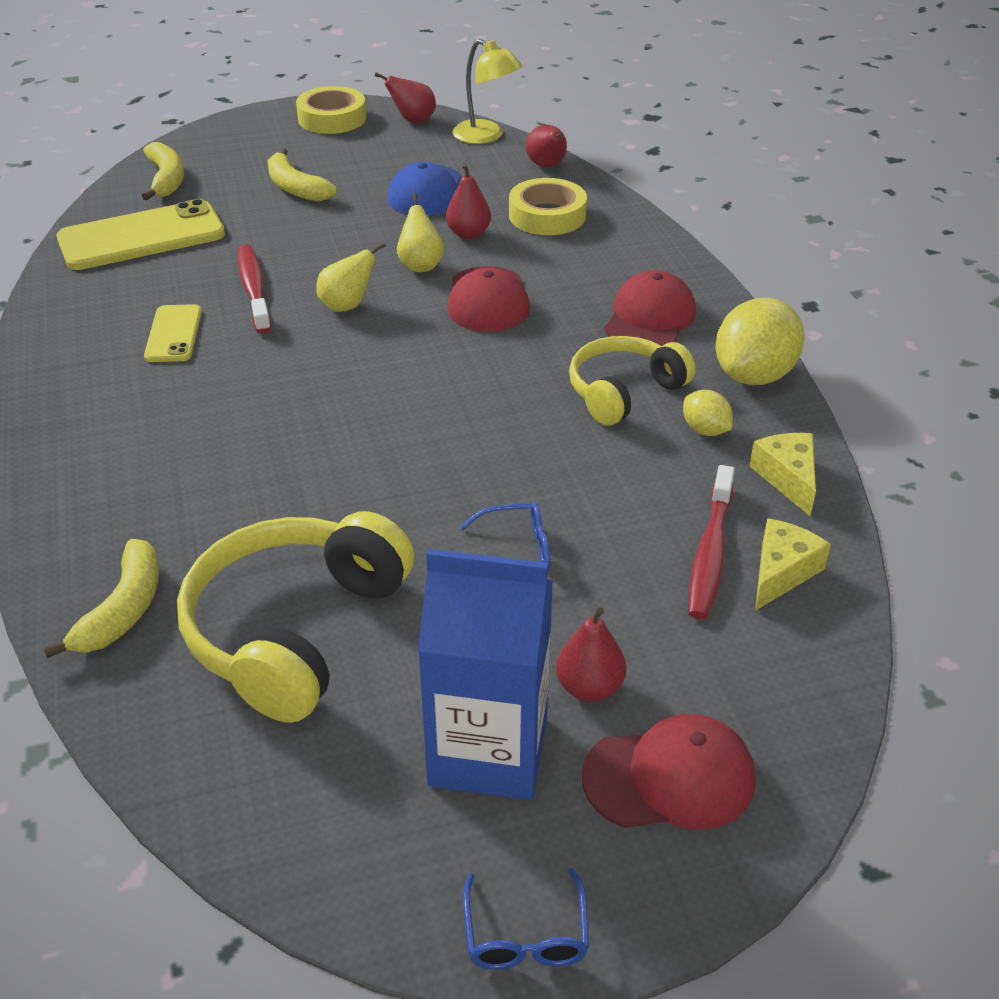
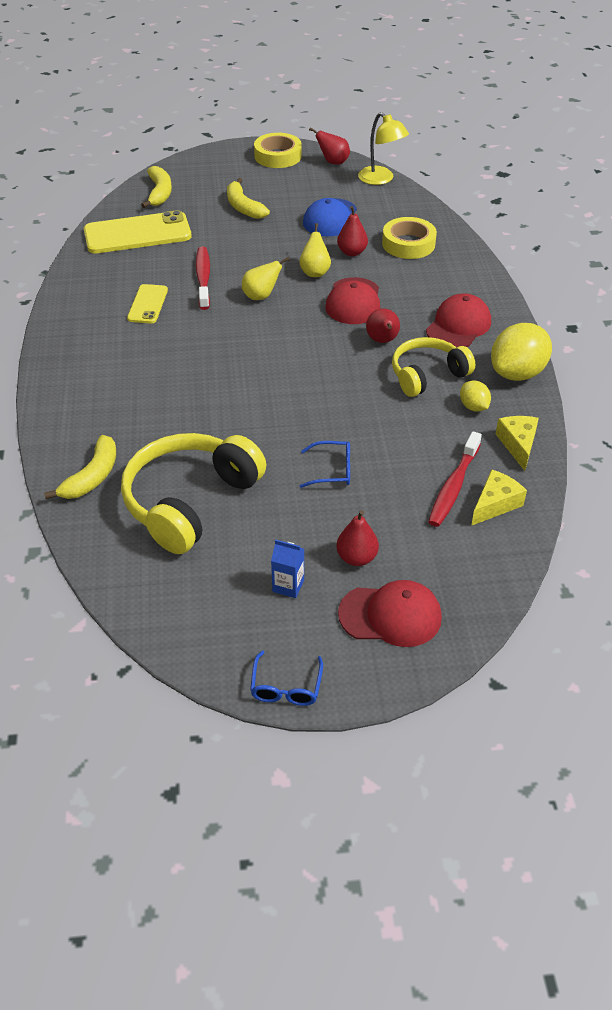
camera: 10 degrees right, 5 degrees up
blue carton [418,549,553,800] -> blue carton [271,539,304,598], size x0.41
red pear [526,125,567,167] -> red pear moved to [366,309,400,343]

